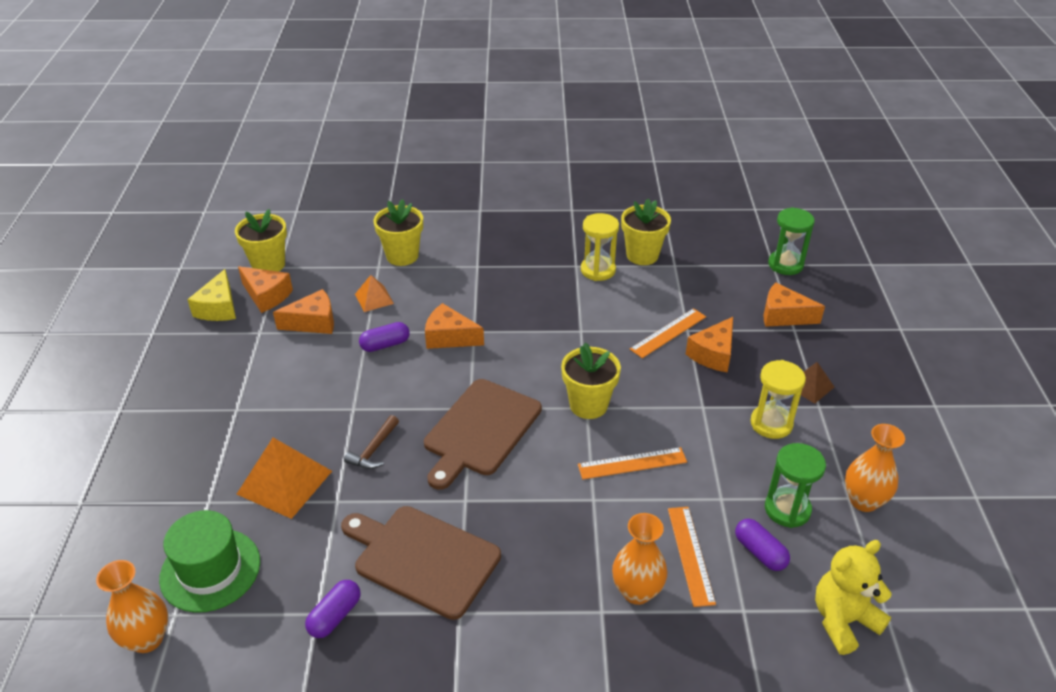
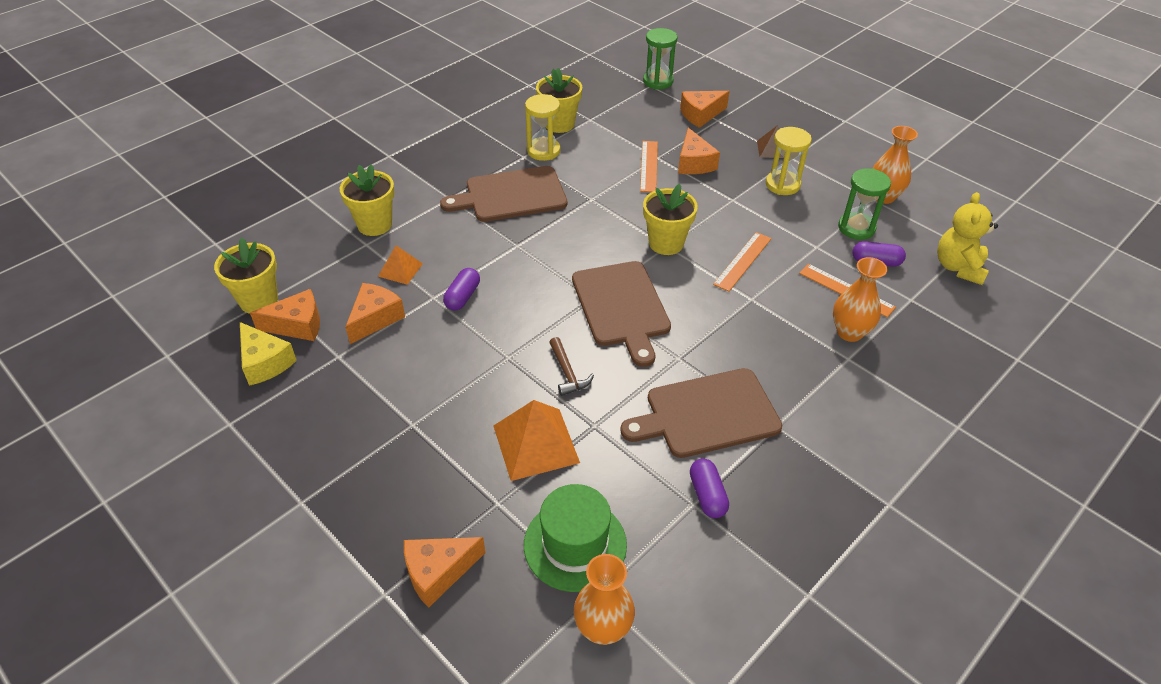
camera: 45 degrees left, 5 degrees up
orange cheese [425,303,484,349] -> orange cheese moved to [404,537,485,608]
none -> brown cutting board [440,166,567,222]

